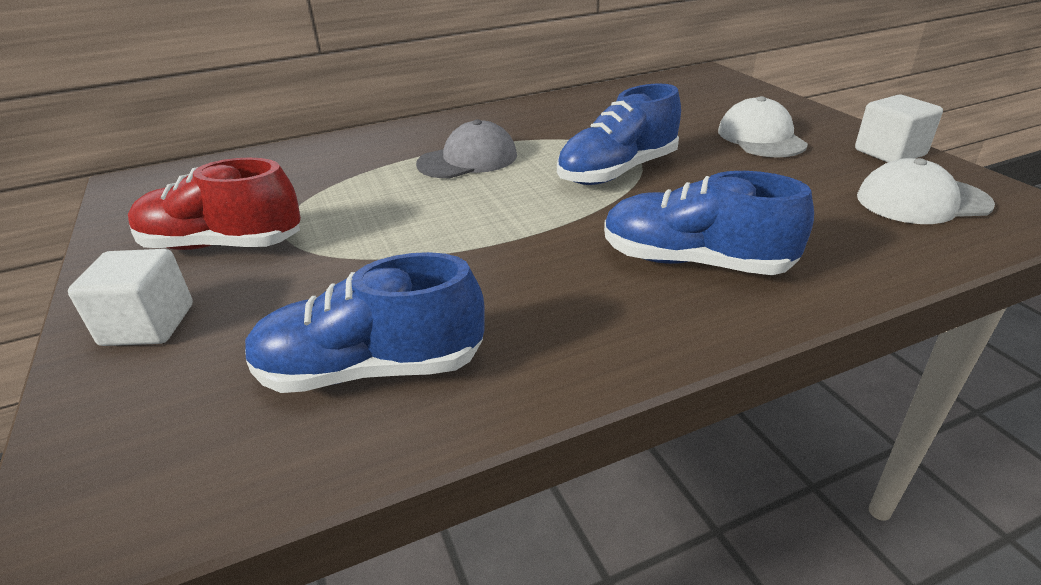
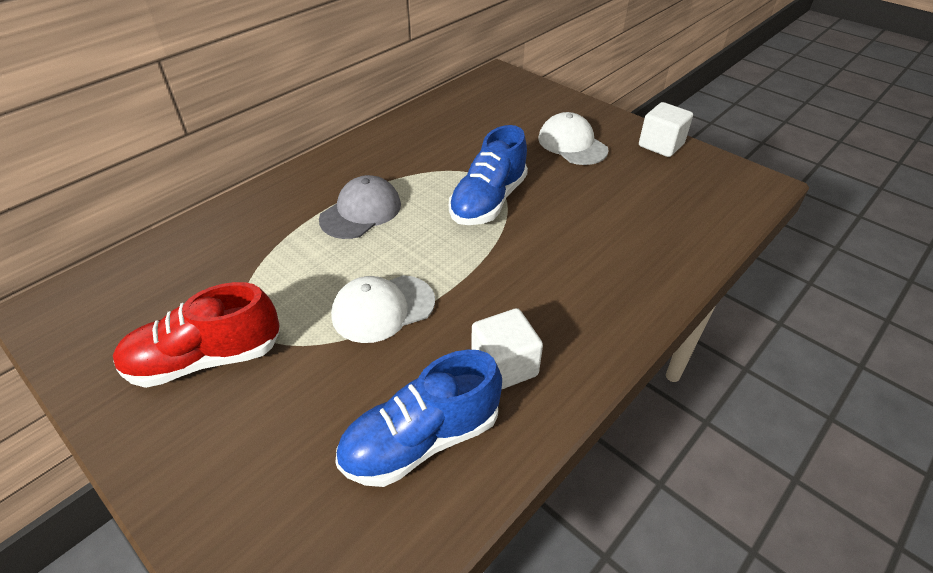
camera: 25 degrees left, 10 degrees up
white cube [68,249,193,346] -> white cube moved to [471,308,543,390]
blue shoe [604,171,814,275] -> none
white cap [857,158,995,224] -> white cap moved to [331,275,435,343]

